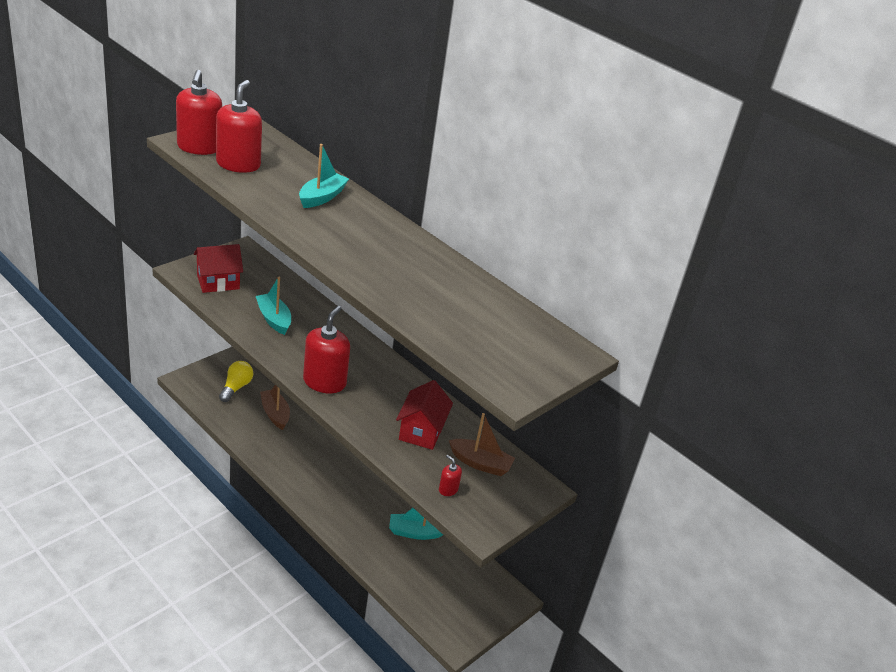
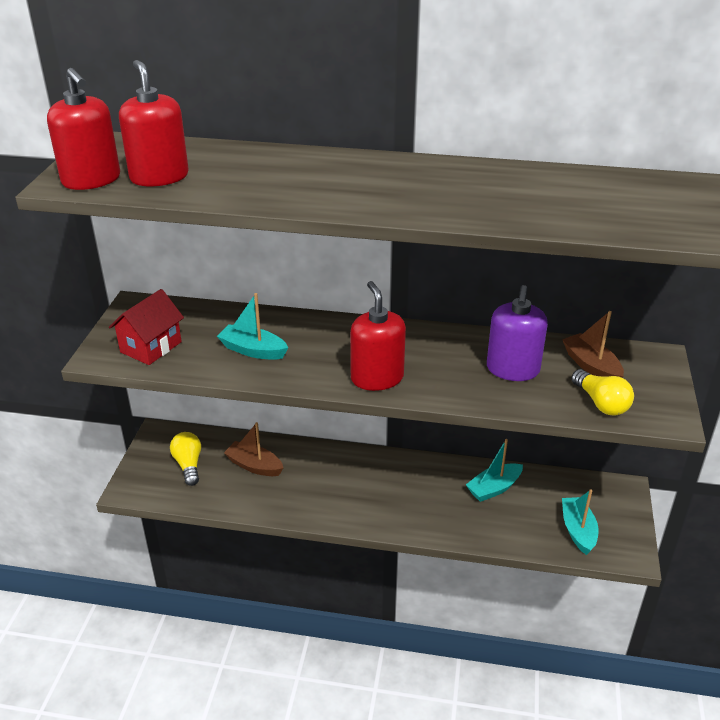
camera: 30 degrees left, 0 degrees up
turquoise boat [299,144,349,208] -> turquoise boat moved to [562,489,599,555]
red house [396,380,453,450] -> purple soap dispenser [487,285,548,381]
red soap dispenser [439,455,462,496] -> yellow light bulb [571,369,634,416]
brown boat [449,413,515,476] -> brown boat turned 105 degrees counterclockwise [562,311,624,378]

